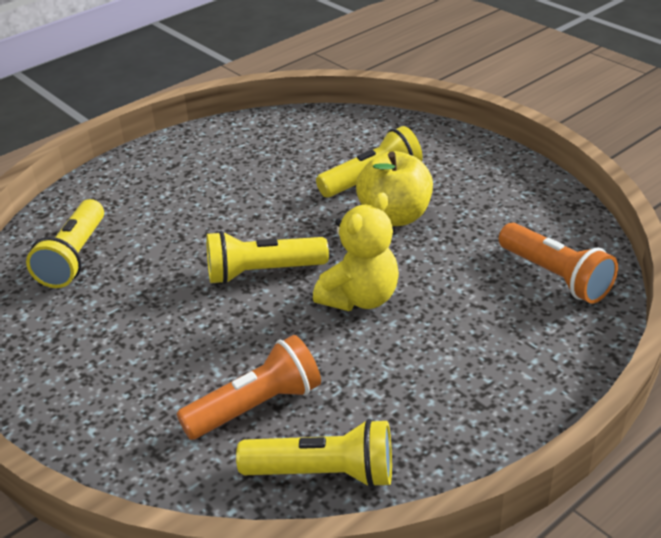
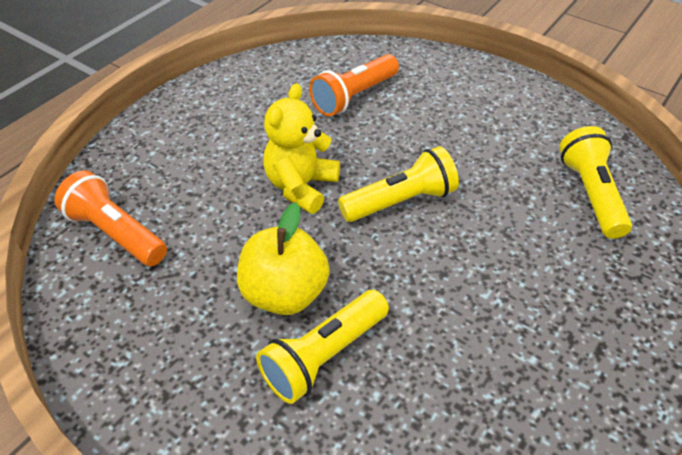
camera: 165 degrees right, 10 degrees up
yellow flashlight [236,419,392,488] -> none

